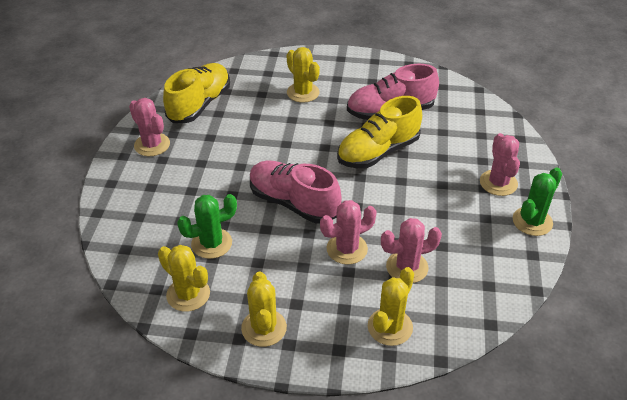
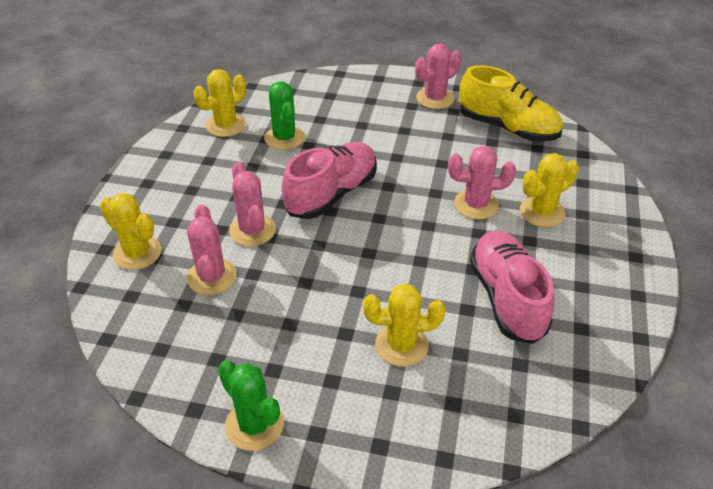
camera: 95 degrees right, 0 degrees up
yellow cactus [241,272,287,347] -> yellow cactus moved to [363,283,446,367]
yellow shoe [337,96,422,168] -> none
pink cactus [480,133,520,196] -> pink cactus moved to [448,146,516,220]

